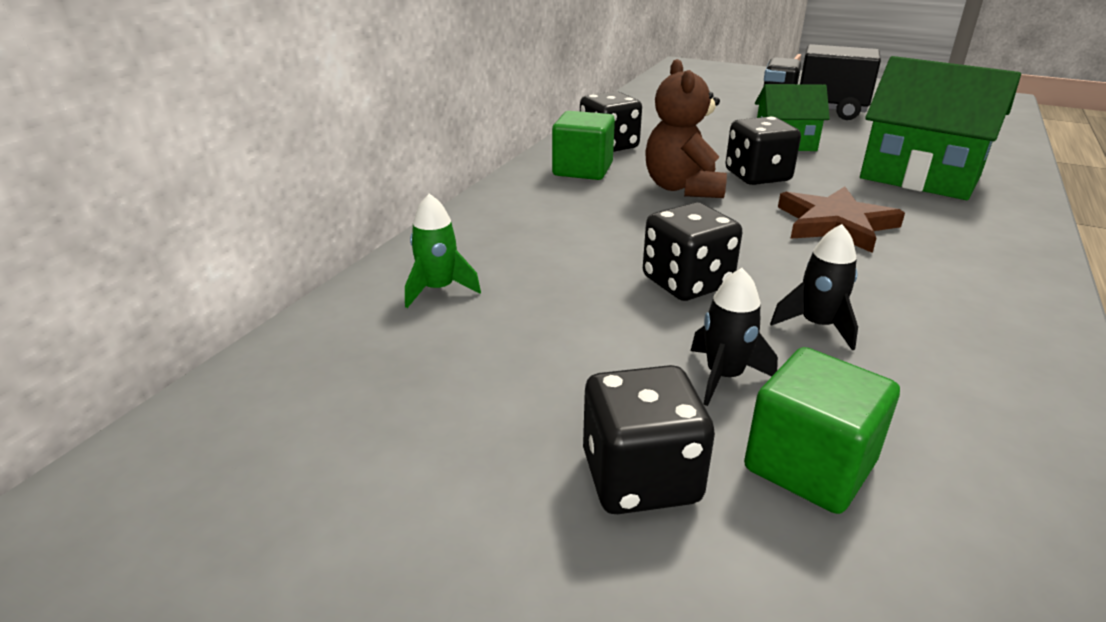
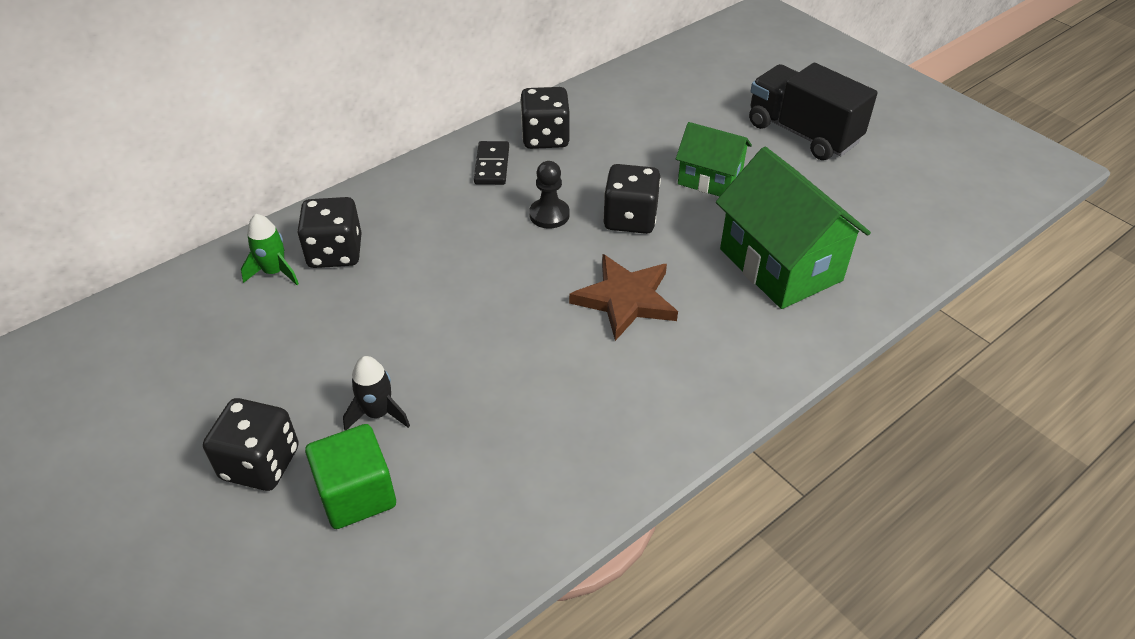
camera: 25 degrees right, 15 degrees up
green cube [552,111,615,180] -> black domino [474,141,509,185]
black dice [643,202,742,301] -> black dice moved to [297,197,362,268]
brown teddy bear [645,59,727,198] -> black pawn [529,161,570,229]
black rocket [770,224,858,350] -> none

